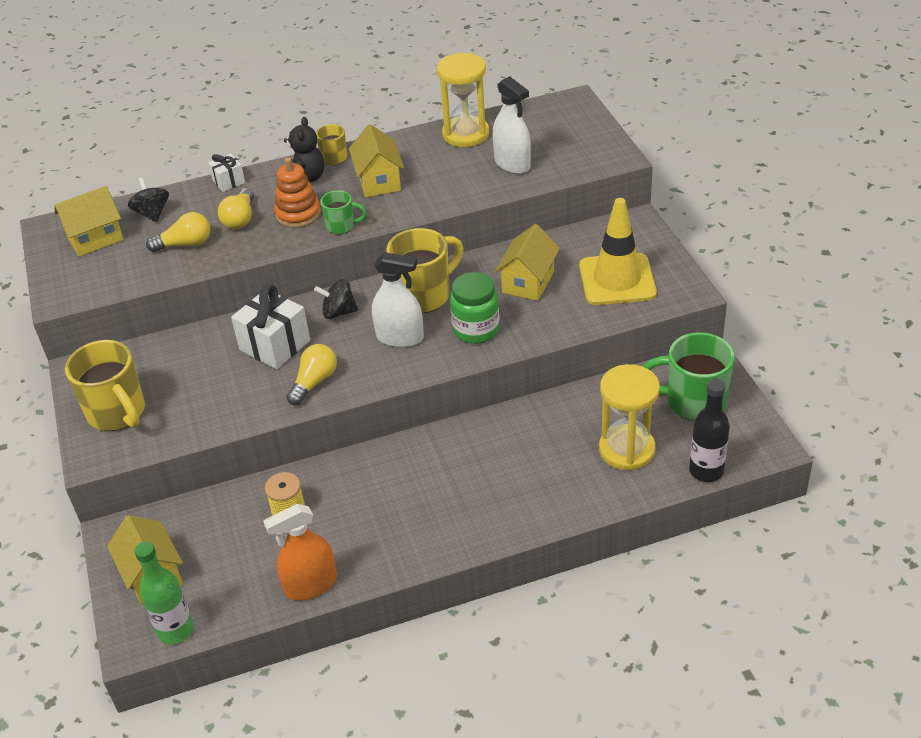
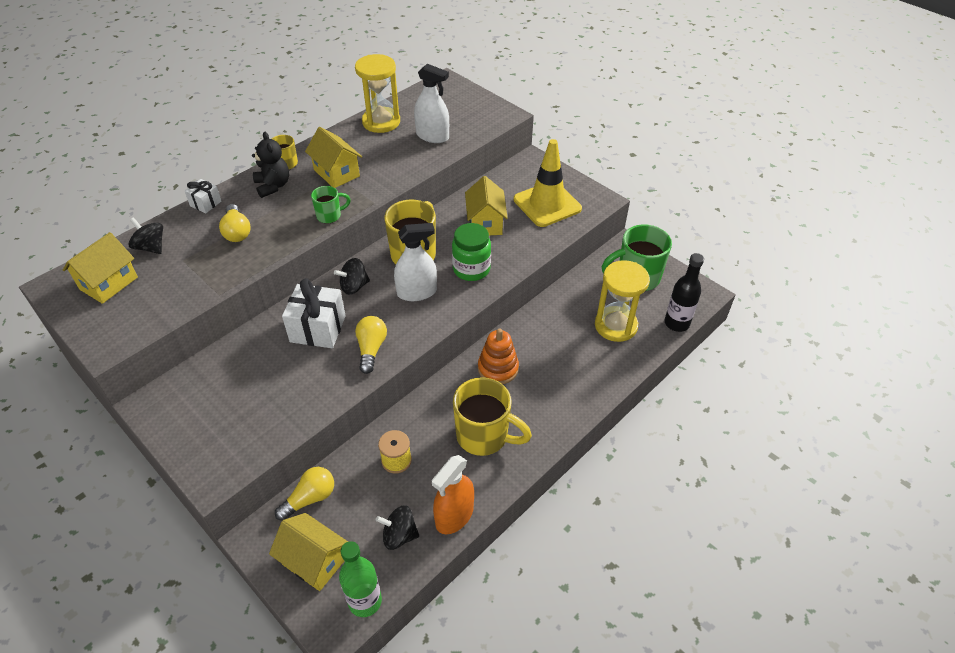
camera: 30 degrees left, 5 degrees up
yellow mug [65,340,145,431] -> yellow mug moved to [453,377,532,456]
yellow light bulb [146,212,210,252] -> yellow light bulb moved to [275,467,334,521]
orange stacking toy [274,157,321,228] -> orange stacking toy moved to [478,328,519,384]
none -> black spinning top [376,505,419,550]

